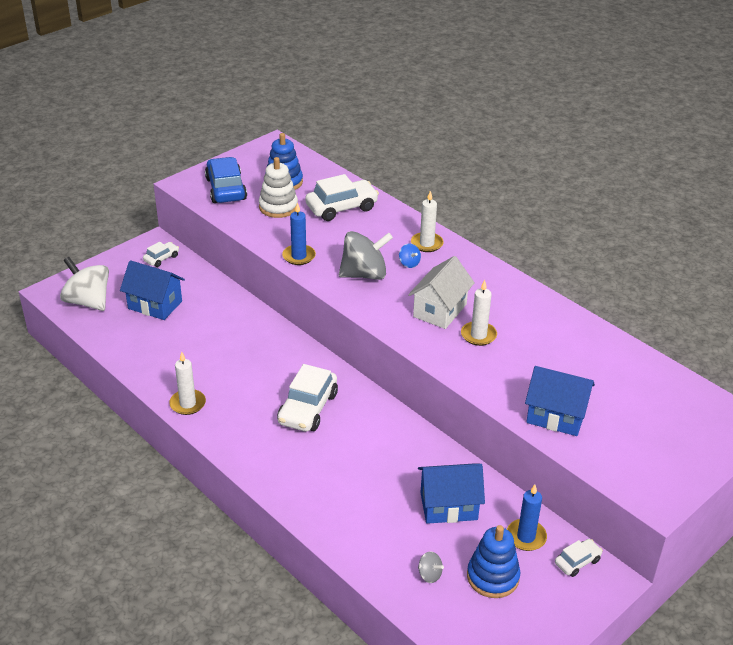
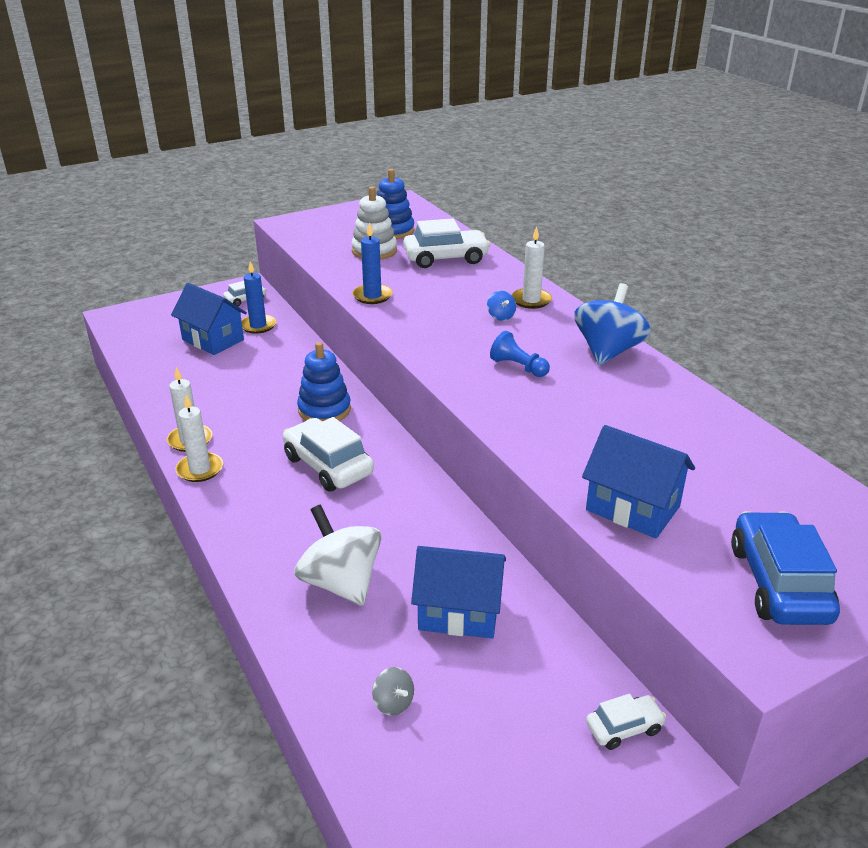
camera: 15 degrees right, 5 degrees down
white spinning top [60,257,109,311] -> white spinning top moved to [294,504,381,606]
blue car [205,157,247,203] -> blue car moved to [731,511,840,625]
white car [277,364,338,432] -> white car turned 105 degrees clockwise [283,417,374,492]
grey spinning top [339,231,393,280] -> none
white house [408,256,475,329] -> blue pawn [490,331,550,377]
white candle [461,280,497,346] -> white candle moved to [176,395,223,482]
blue stacking toy [467,525,520,598] -> blue stacking toy moved to [297,342,351,422]
blue candle [507,484,547,551] -> blue candle moved to [241,261,276,334]
none -> blue spinning top [574,283,651,365]

